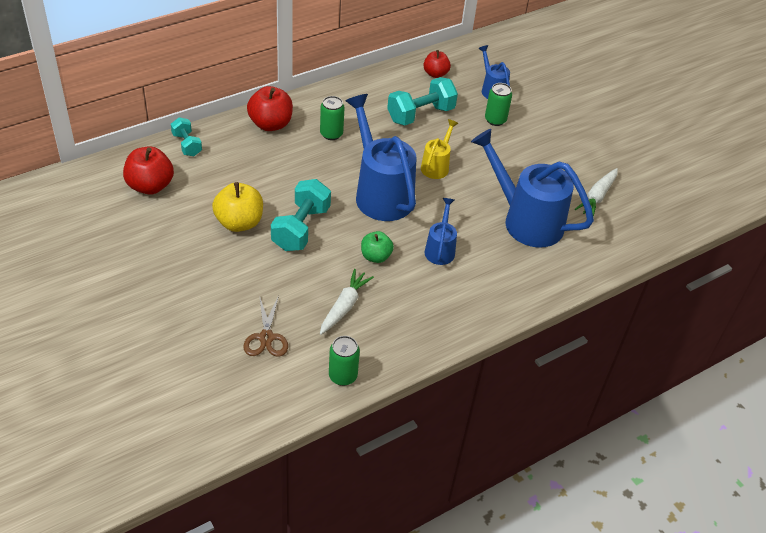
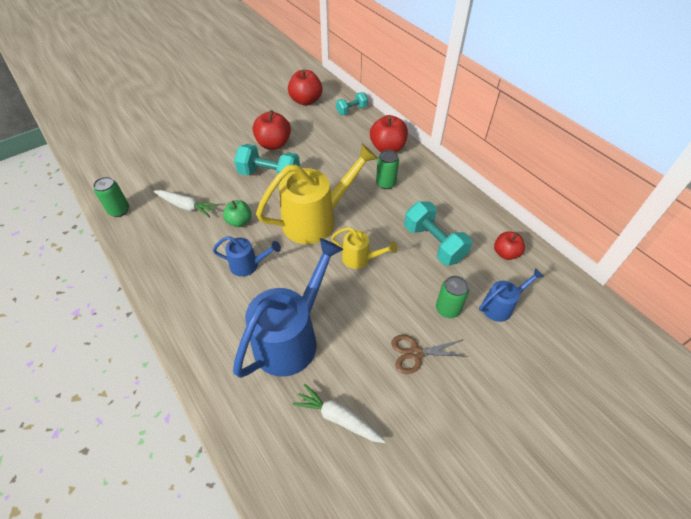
camera: 90 degrees right, 5 degrees up
yellow apple [212,182,263,232] -> red apple [253,110,291,150]
brown scissors [243,296,288,357] -> brown scissors moved to [391,335,469,374]
blue watering can [346,94,417,221] -> yellow watering can [256,144,378,244]

